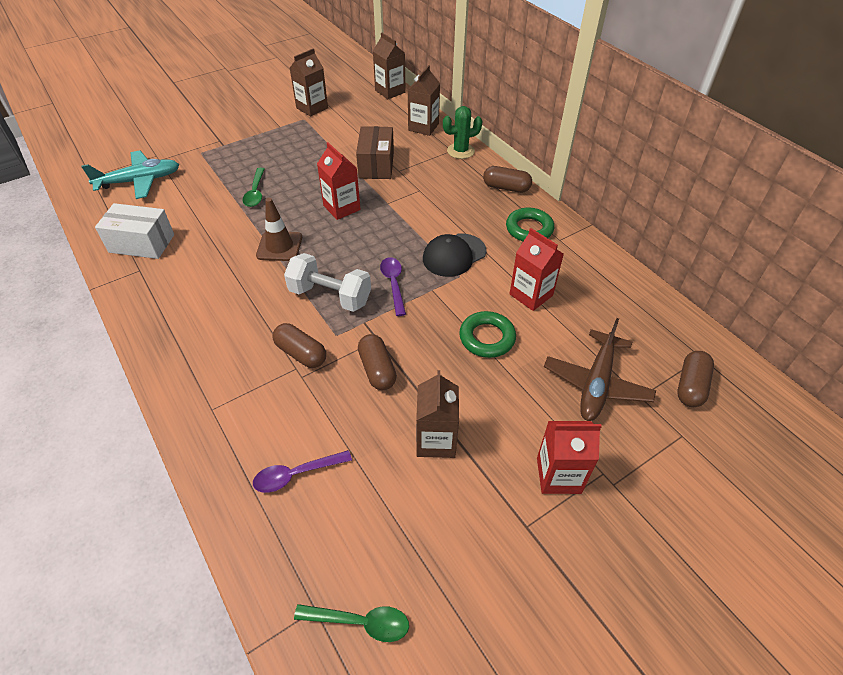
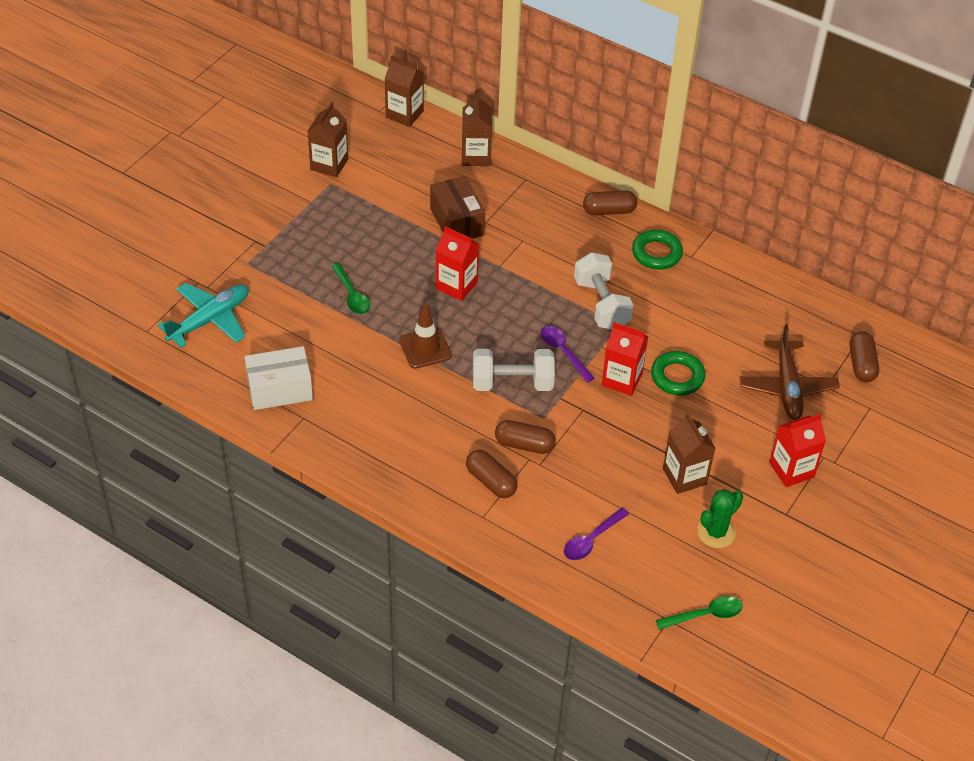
camera: 25 degrees left, 0 degrees up
brown capsule [358,334,397,390] -> brown capsule moved to [466,450,517,498]
black cap [423,234,486,277] -> white dumbbell [574,252,634,329]
green cactus [443,106,482,159] -> green cactus moved to [697,489,743,548]
red carton [510,228,564,311] -> red carton moved to [602,322,648,396]

